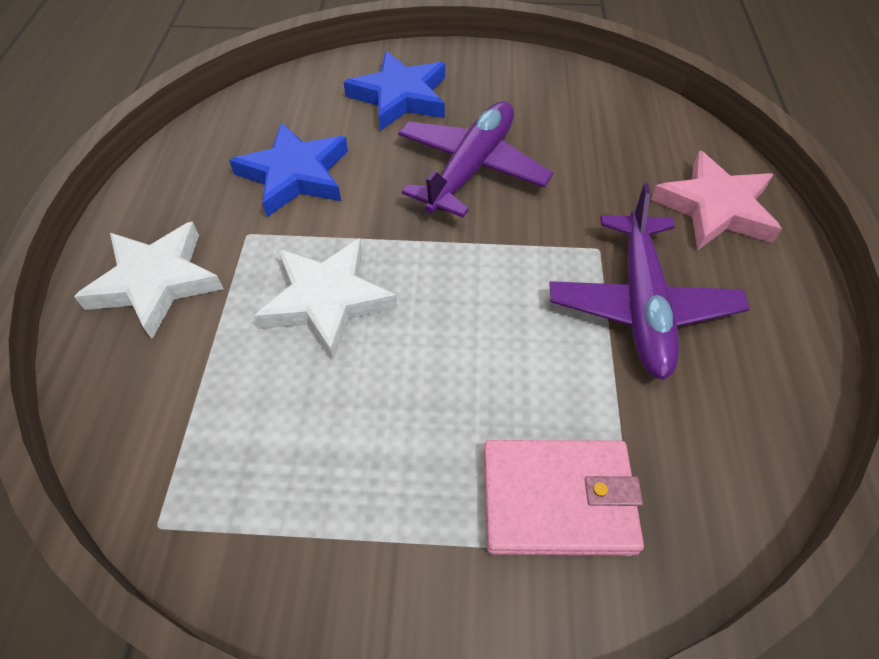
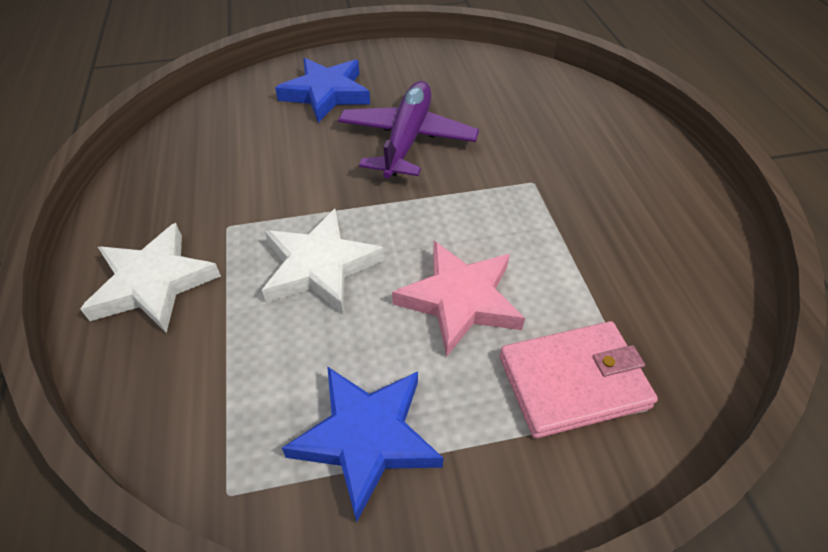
camera: 15 degrees left, 5 degrees down
blue star [229,122,348,217] -> blue star moved to [282,366,444,522]
purple plane [549,183,749,380] -> none
pink star [651,151,782,250] -> pink star moved to [392,241,525,357]

